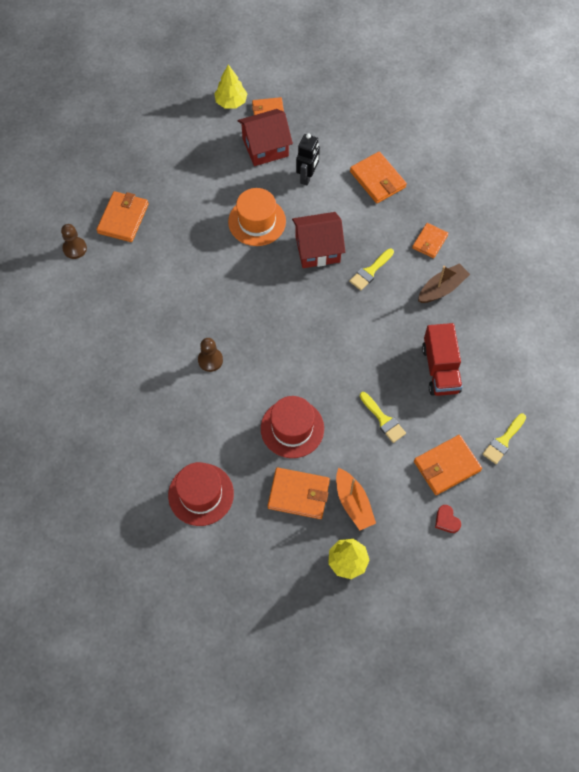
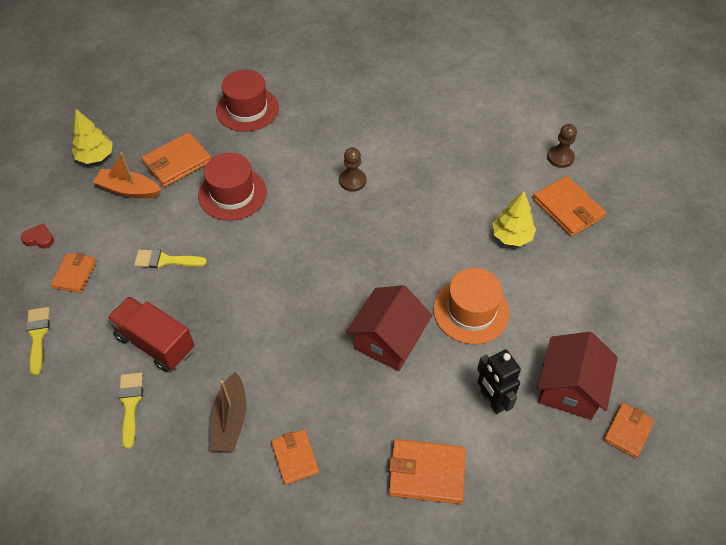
camera: 130 degrees right, 10 degrees down
yellow tree [214,64,248,108] -> yellow tree moved to [492,191,536,246]
yellow brush [349,248,394,290] -> yellow brush moved to [118,373,143,449]
orange wallet [414,435,482,495] -> orange wallet [50,253,97,293], size x0.65

